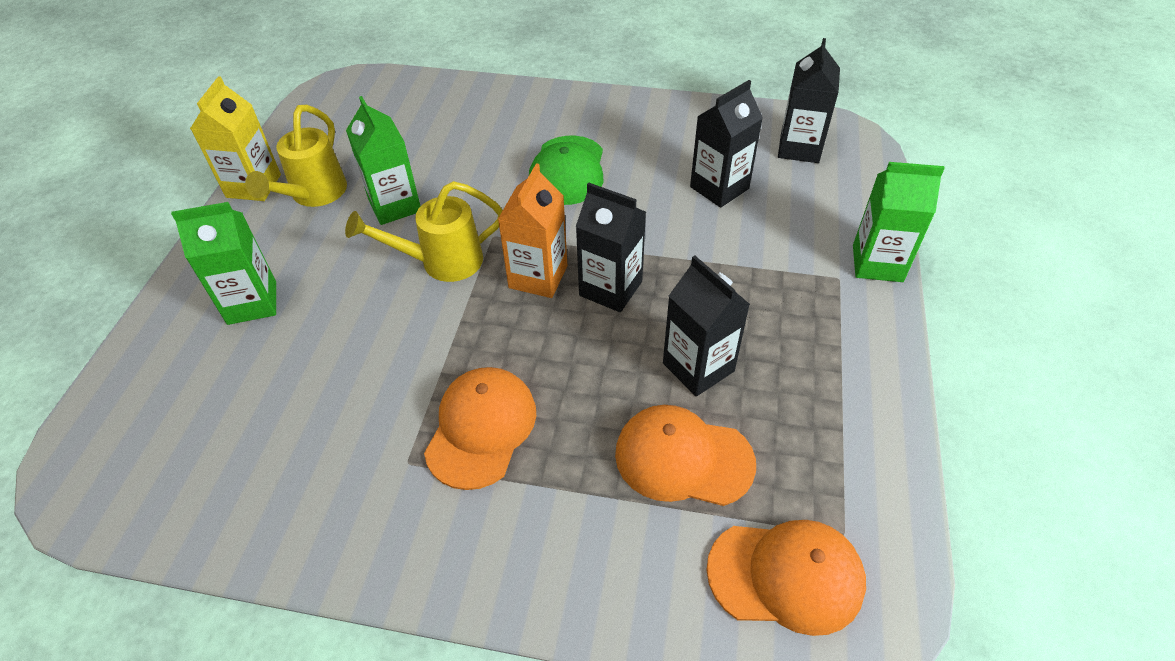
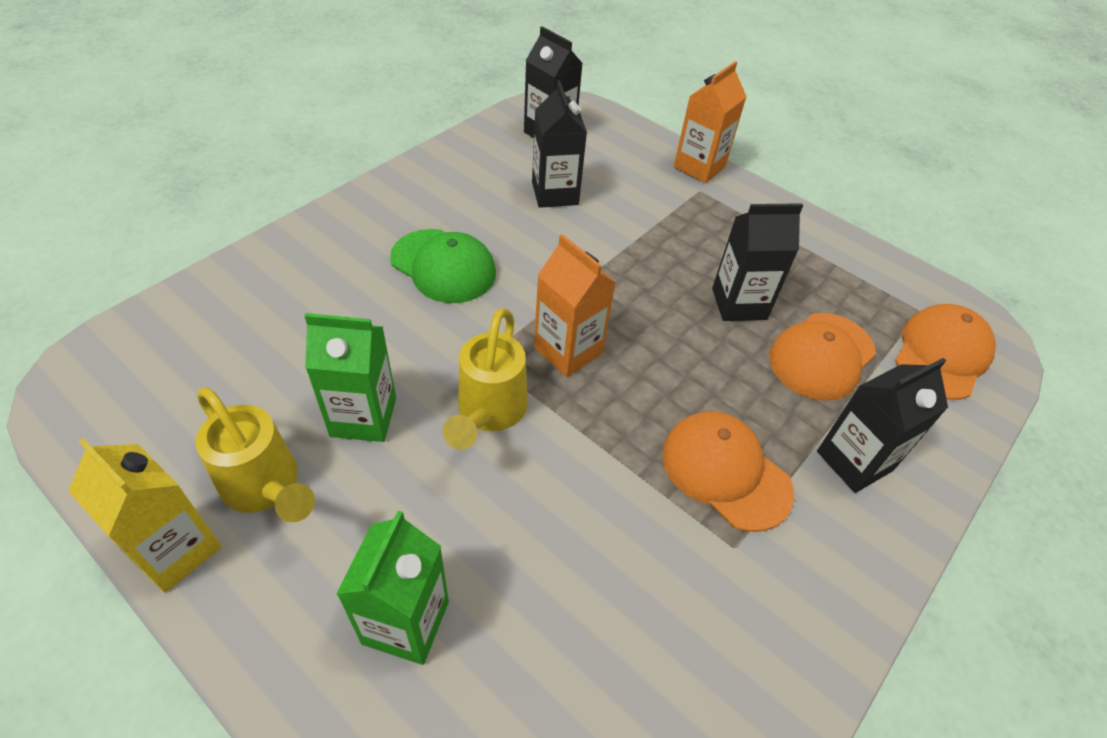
camera: 65 degrees left, 0 degrees up
black carton [576,182,646,312] -> black carton moved to [817,358,948,493]
green carton [853,162,945,282] -> orange carton [674,61,747,183]

